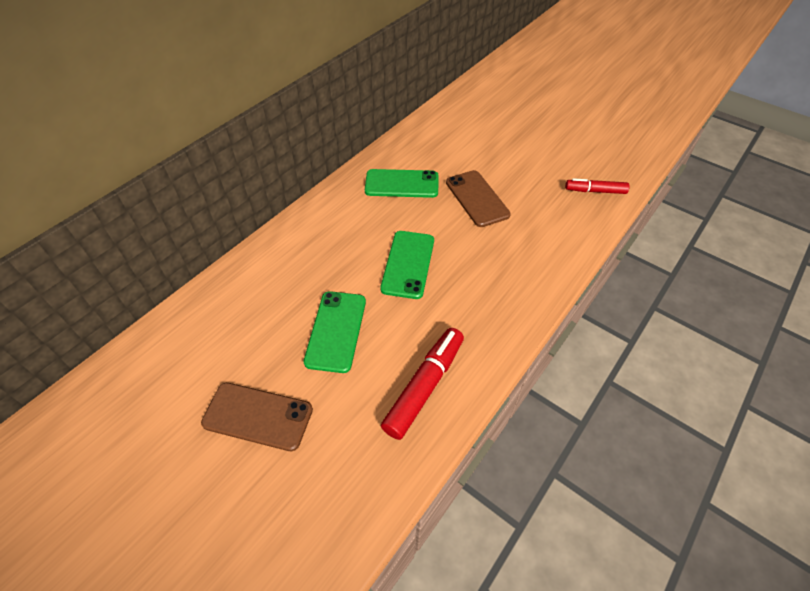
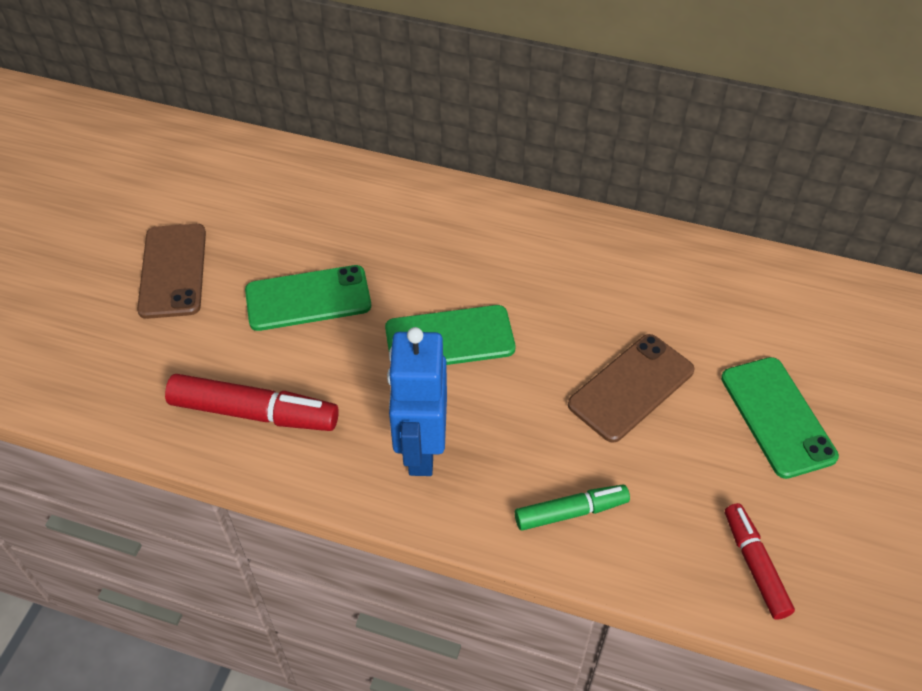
camera: 70 degrees right, 0 degrees up
green phone [365,169,438,198] -> green phone moved to [721,357,839,479]
none -> blue robot [387,327,447,476]
none -> green marker [515,484,630,531]

